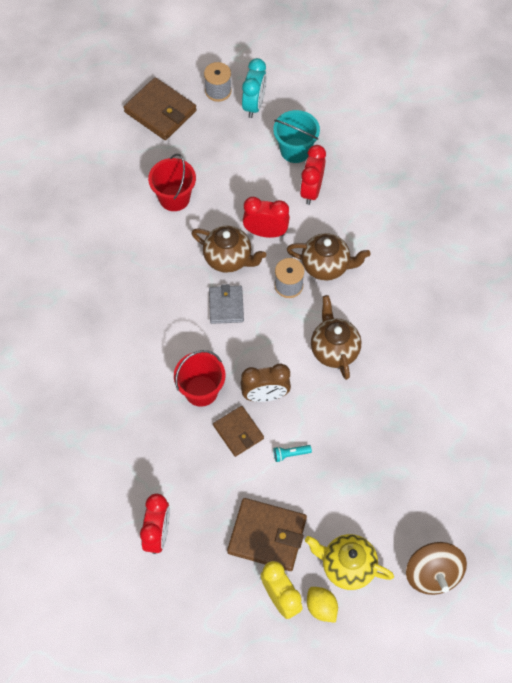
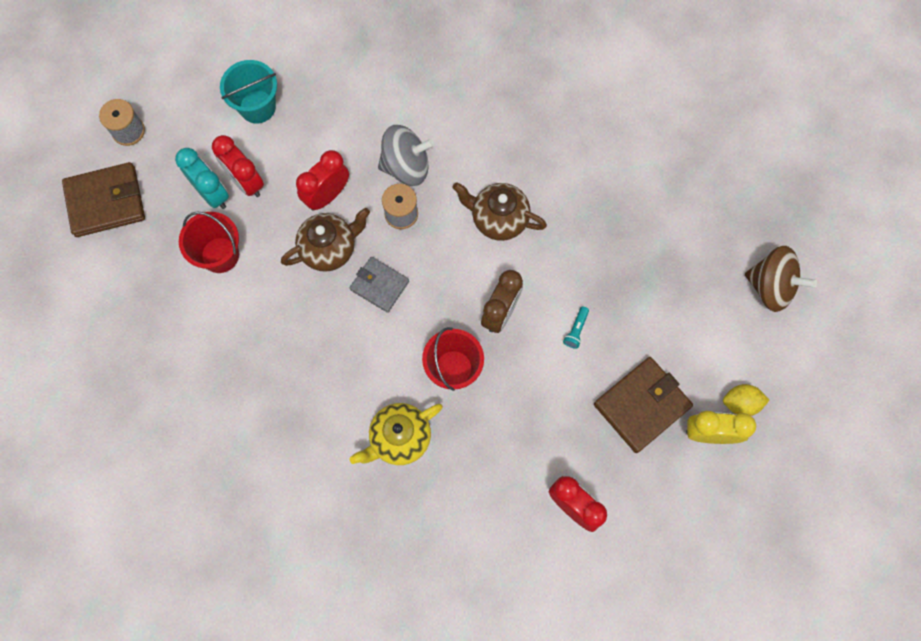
camera: 55 degrees left, 10 degrees up
brown wallet [213,406,264,457] -> none
turquoise clock [242,58,267,118] -> turquoise clock moved to [175,148,229,209]
brown teapot [287,233,371,281] -> grey spinning top [378,125,434,186]
red clock [300,145,326,205] -> red clock moved to [212,135,264,197]
yellow teapot [305,534,394,590] -> yellow teapot moved to [350,403,443,465]

